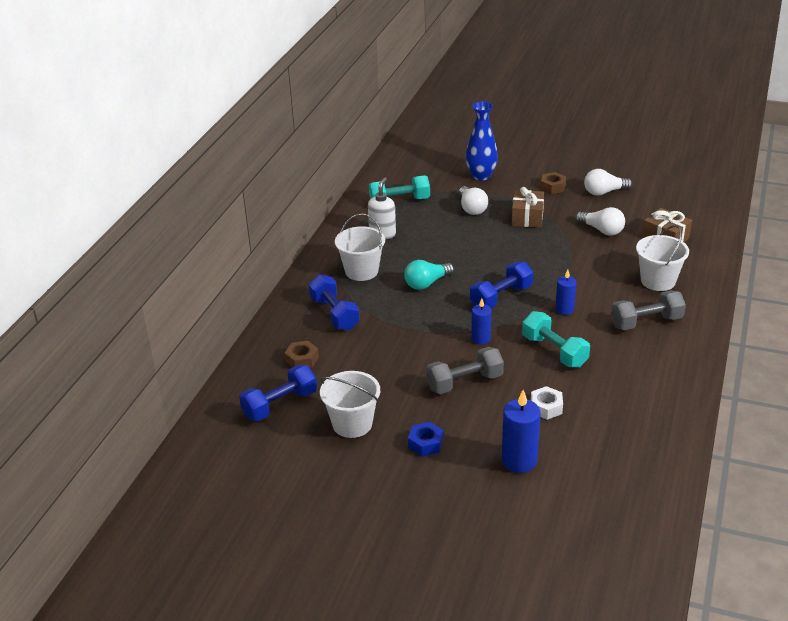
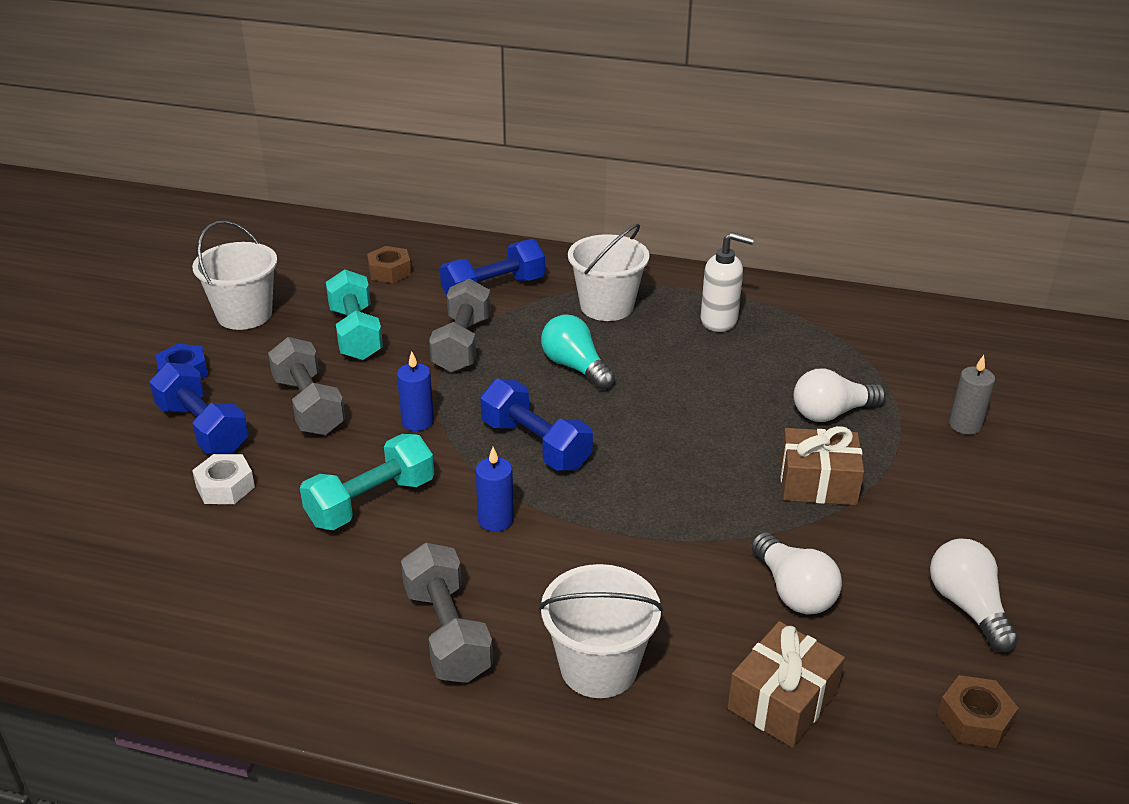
camera: 85 degrees right, 0 degrees up
blue dumbbell [239,365,317,421] -> blue dumbbell moved to [150,362,249,454]
turquoise dumbbell [369,175,430,199] -> turquoise dumbbell moved to [326,269,383,360]
blue vase [465,101,498,180] -> grey candle [949,355,995,435]
blue candle [502,390,541,473] -> none
brown nut [540,172,566,194] -> brown nut moved to [938,675,1018,748]
white light bulb [575,207,625,236] -> white light bulb turned 60 degrees counterclockwise [751,532,842,614]
none -> grey dumbbell [429,278,491,373]

